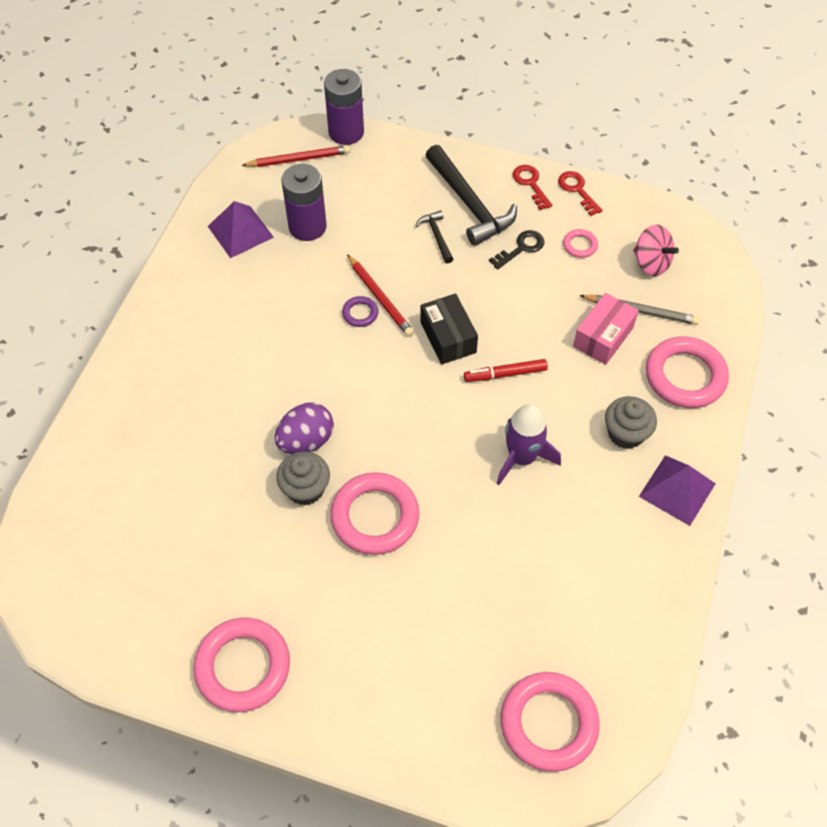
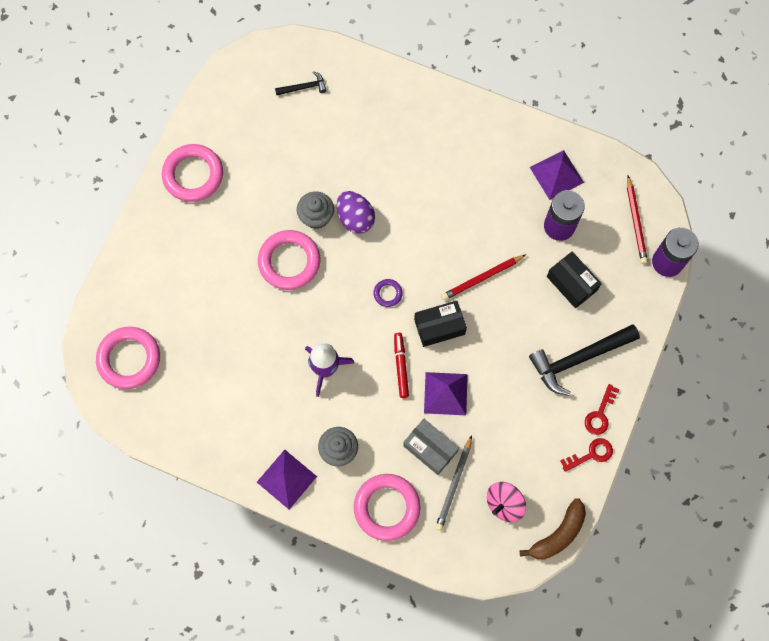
camera: 95 degrees right, 15 degrees up
purple ring [342,296,378,327] -> purple ring moved to [373,279,403,307]
black hammer [416,210,453,264] -> black hammer moved to [275,71,326,95]
black key [489,230,544,270] -> none
red key [513,165,552,210] -> red key turned 135 degrees clockwise [585,384,620,435]
pink ring [563,229,598,258] -> none
pink box [573,293,639,365] -> grey box [403,419,459,475]
none -> purple pyramid [424,372,468,415]
none -> brown banana [520,498,586,559]
none -> black box [547,251,602,308]

